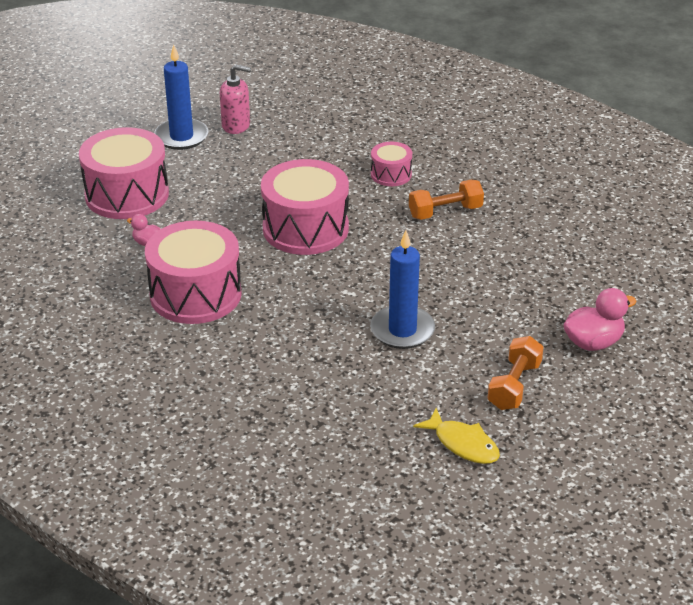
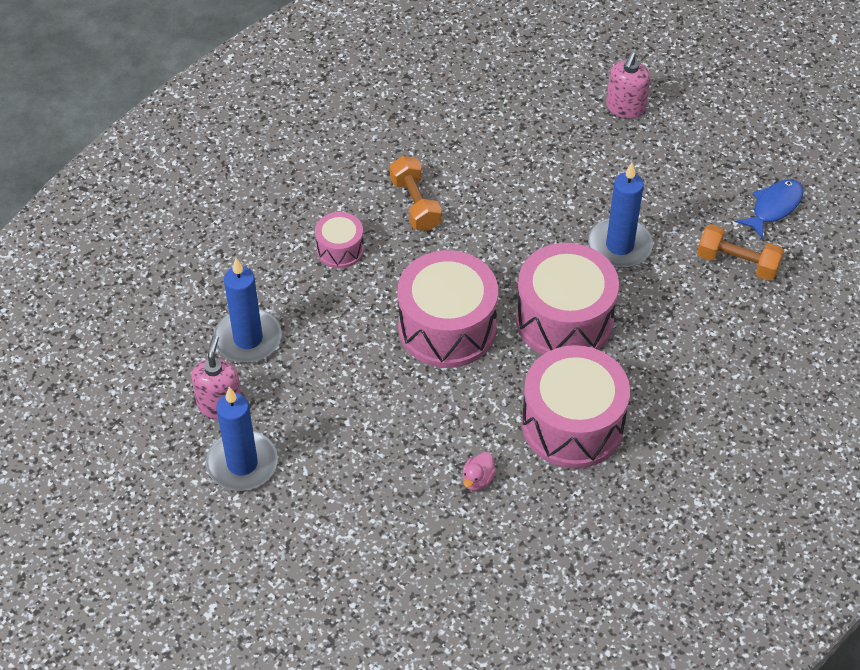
camera: 90 degrees left, 15 degrees up
pink drum [79,127,169,219] -> pink drum moved to [516,243,619,355]
yellow fish [413,408,500,464] -> blue fish [736,179,804,239]
orange dumbbell [487,336,544,410] -> orange dumbbell moved to [697,224,784,281]
pink duck [563,288,637,351] -> pink soap dispenser [606,52,650,119]
none -> blue candle [214,258,282,363]

